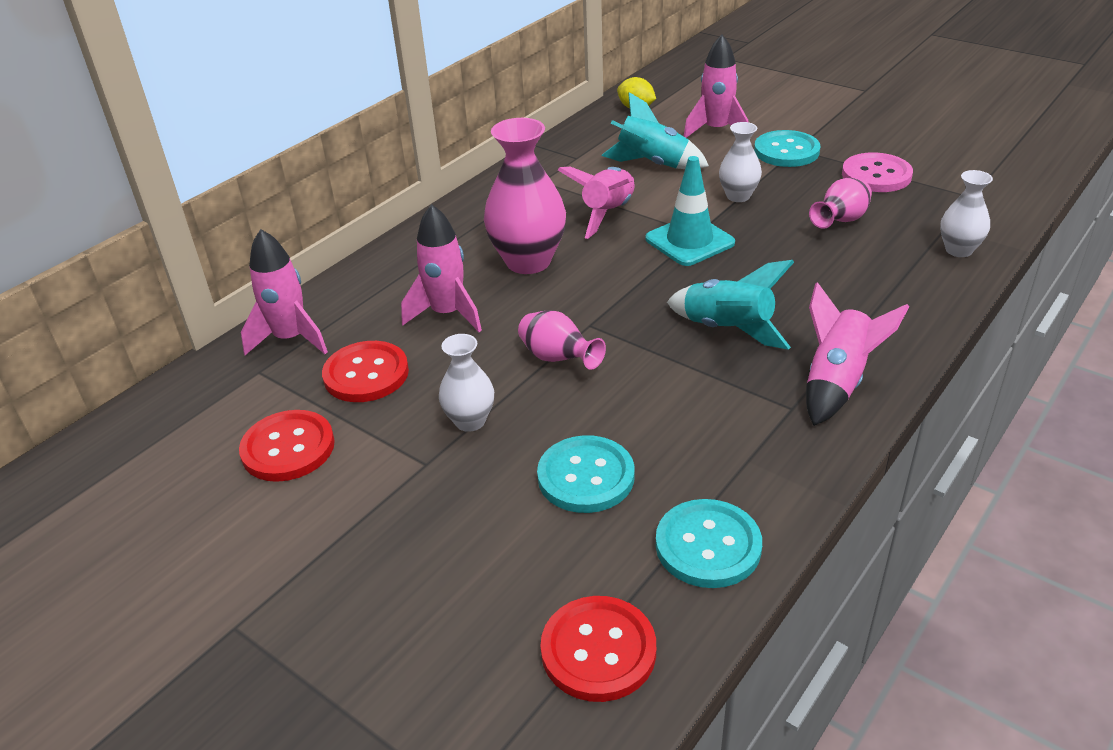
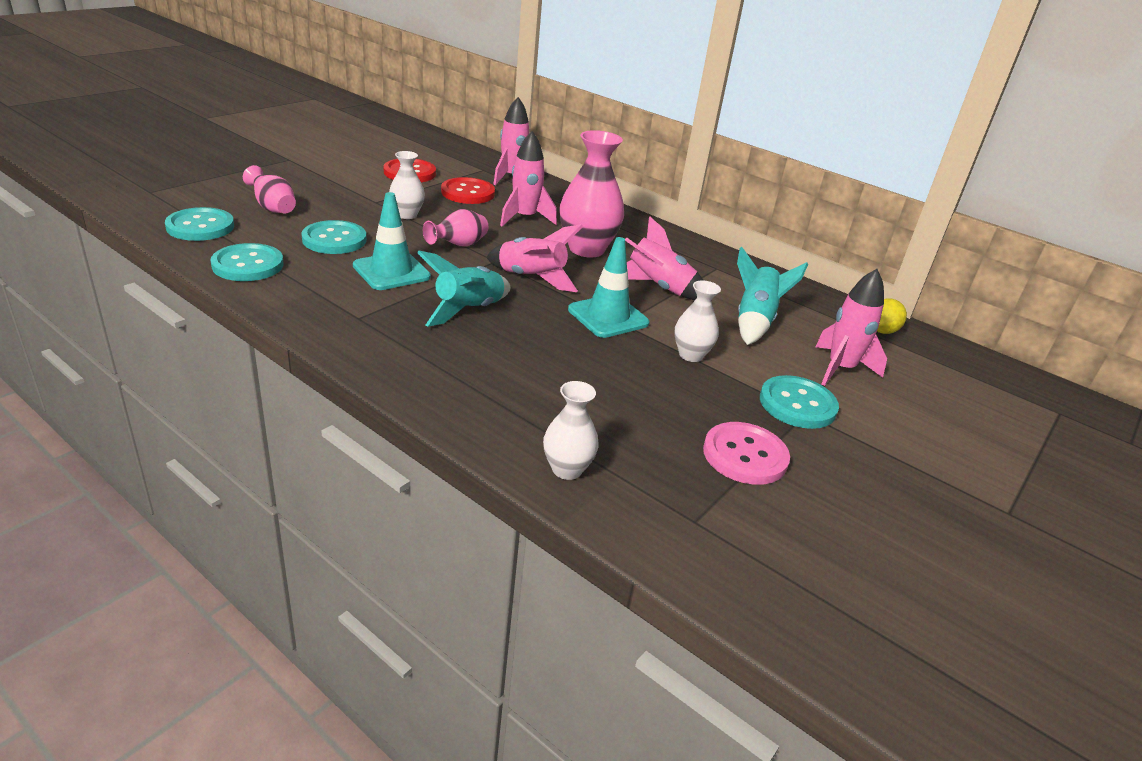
camera: 85 degrees right, 5 degrees down
red button [540,596,656,702] -> turquoise button [165,207,234,241]
pink rocket [806,282,909,426] -> pink rocket moved to [486,224,583,292]
pink vase [809,178,872,229] -> pink vase moved to [243,165,296,214]
none -> turquoise traffic cone [353,192,431,290]

